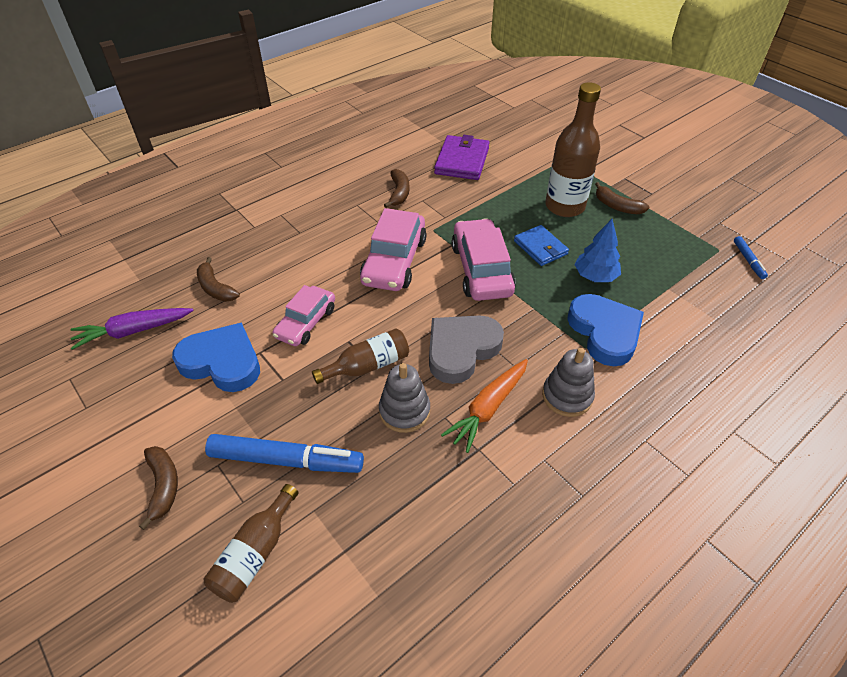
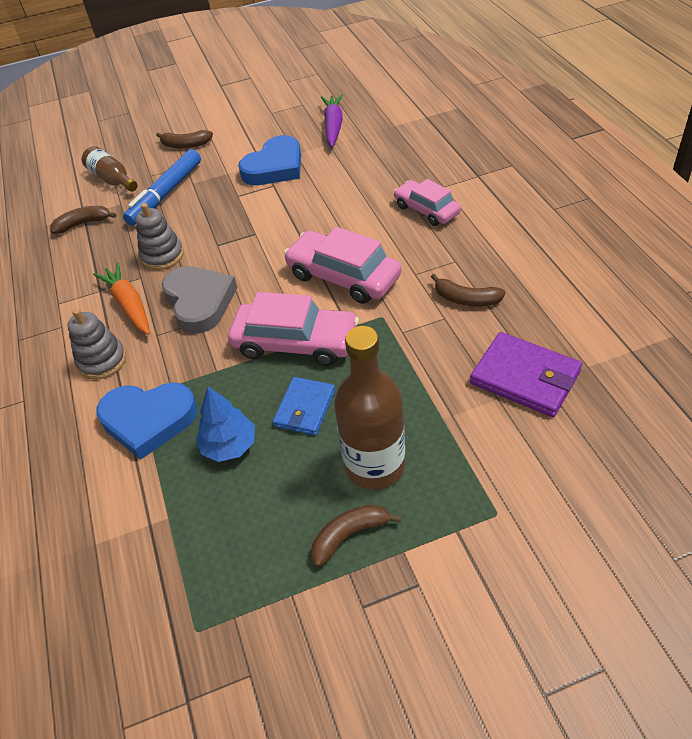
camera: 115 degrees right, 0 degrees up
brown banana [197,257,240,302] -> brown banana moved to [50,206,116,234]
pink car [272,285,335,346] -> pink car moved to [394,179,461,226]
brown bottle [312,329,409,384] -> none
blue wallet [514,225,569,266] -> blue wallet turned 60 degrees counterclockwise [273,377,335,436]
blue marker [734,236,768,279] -> none

